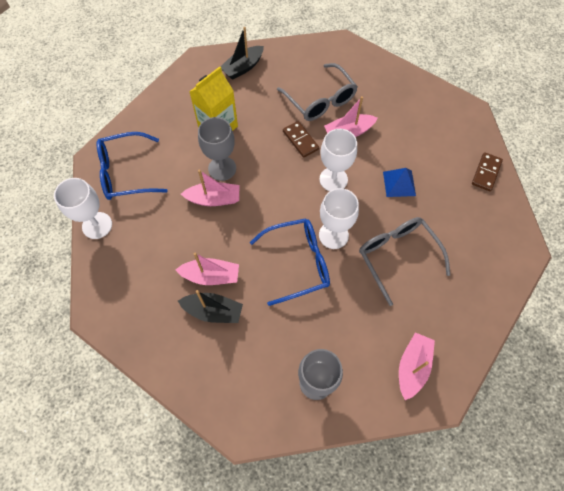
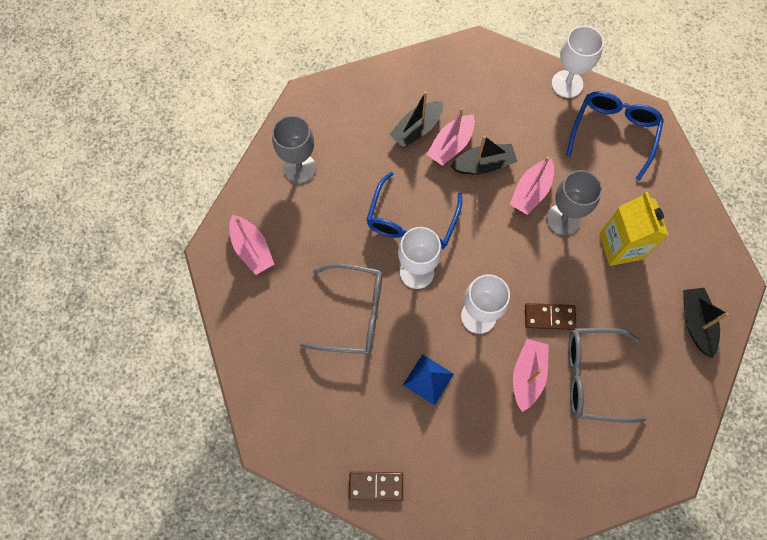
camera: 125 degrees right, 5 degrees up
brown domino [472,152,503,191] -> brown domino turned 60 degrees counterclockwise [349,472,403,501]
none -> black boat [451,135,517,174]

